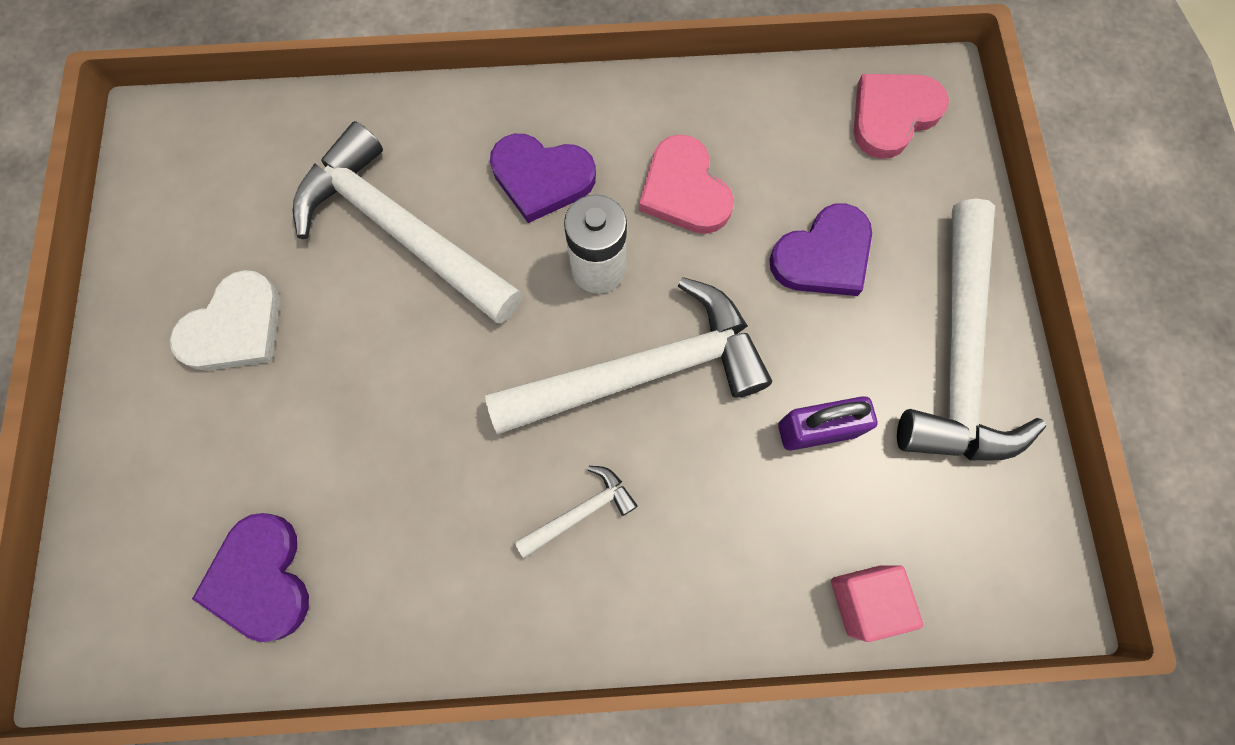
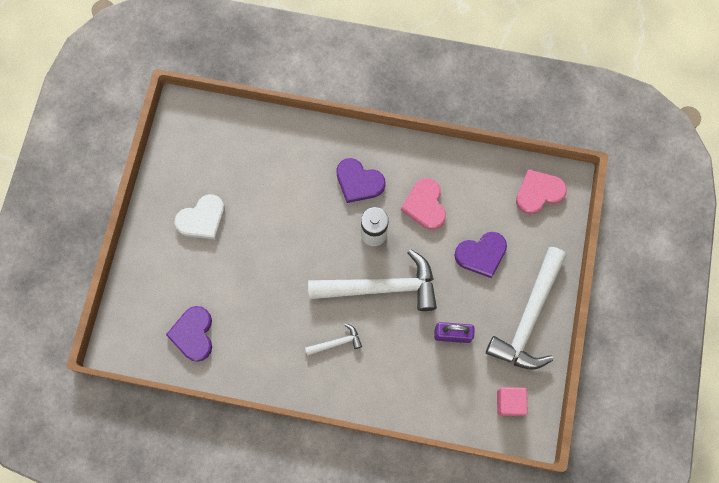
camera: 15 degrees right, 0 degrees up
white hammer [293,121,523,324] -> none
pink cube [831,565,923,642] -> pink cube moved to [497,387,528,416]

